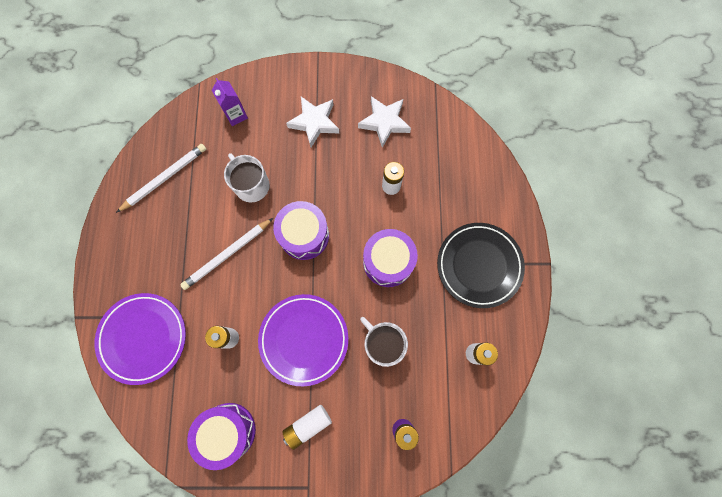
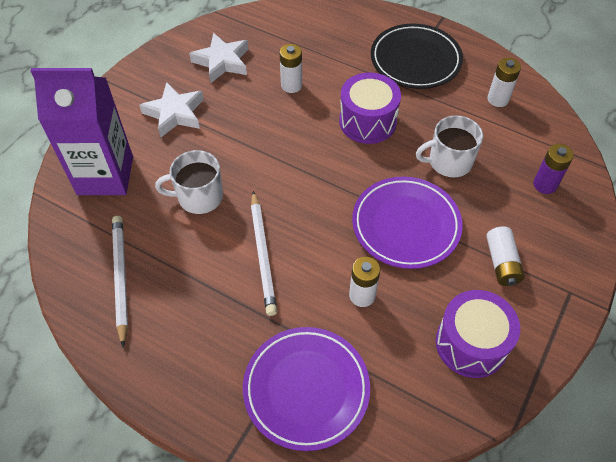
camera: 60 degrees left, 20 degrees down
purple carton [211,78,248,126] -> purple carton [30,68,133,195], size x2.11
purple drum [273,201,329,260] -> none

